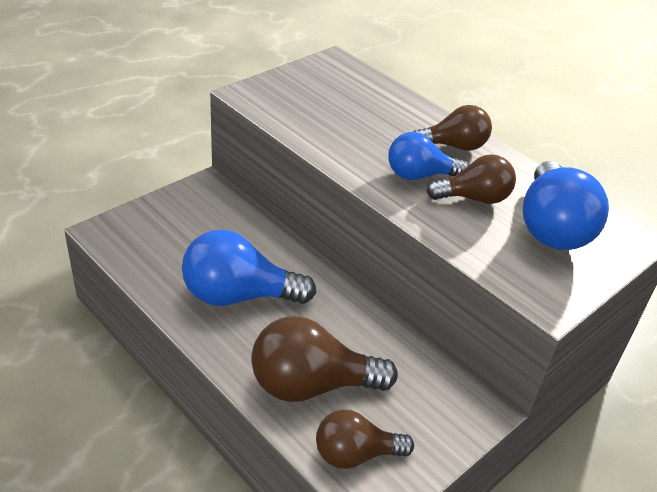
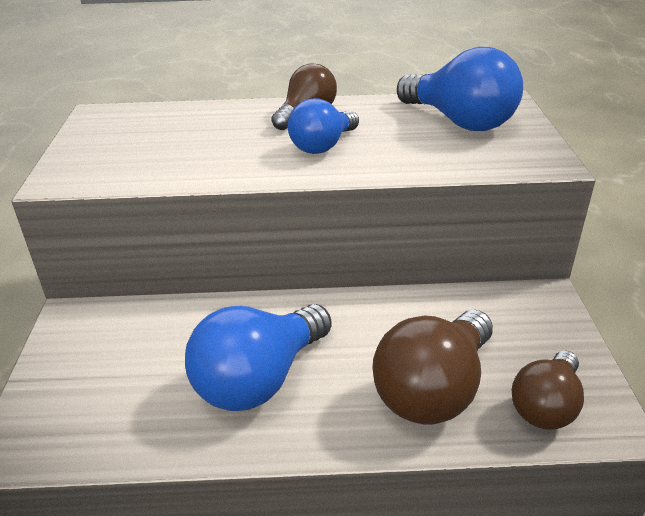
camera: 45 degrees left, 5 degrees down
brown light bulb [427,154,516,204] -> none

